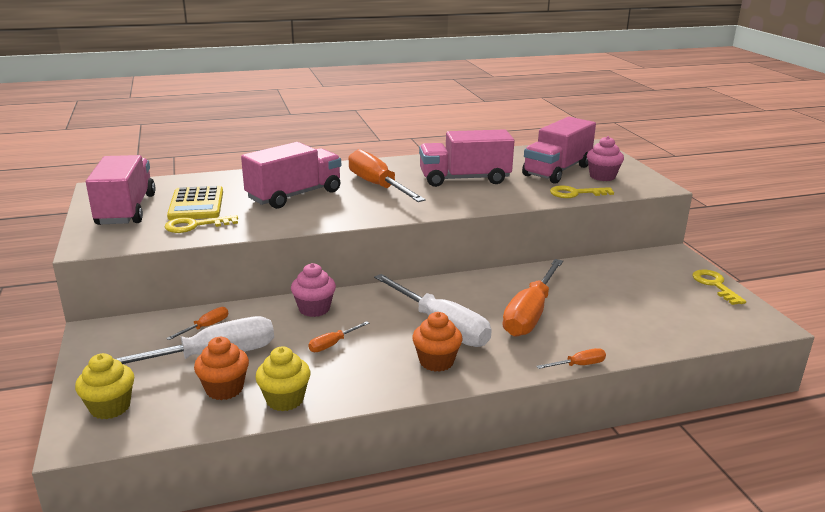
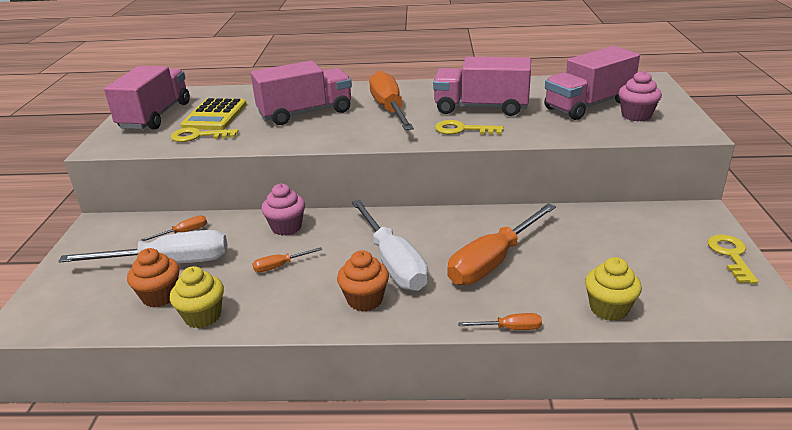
camera: 20 degrees right, 5 degrees up
yellow cupcake [75,353,134,419] -> yellow cupcake moved to [585,257,642,321]
yellow key [550,185,614,198] -> yellow key moved to [435,120,504,134]

